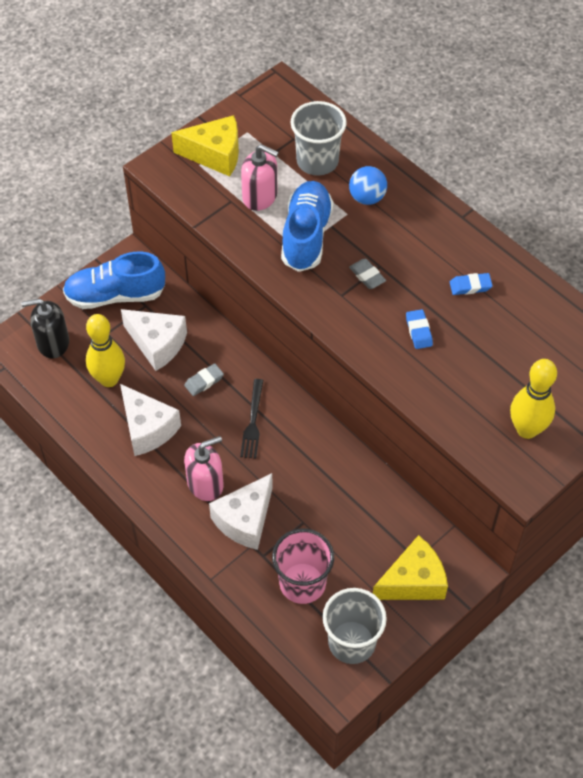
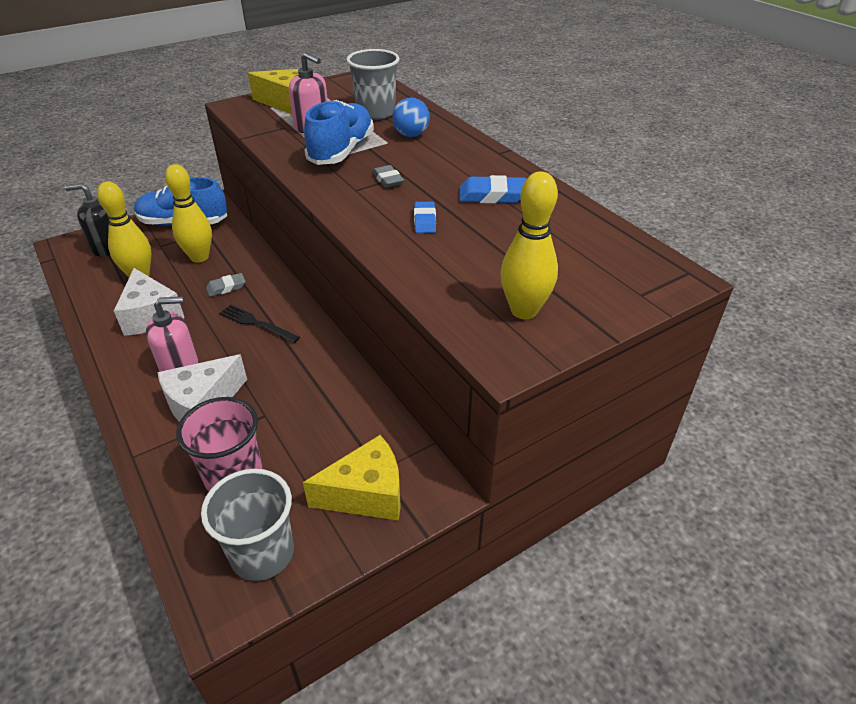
camera: 10 degrees right, 15 degrees down
white cheese [121,309,187,371] -> yellow bowling pin [165,164,212,263]
black fork [240,379,263,459] -> black fork turned 105 degrees clockwise [219,305,300,343]
blue eraser [450,273,493,295] -> blue eraser [459,175,526,204], size x1.56

